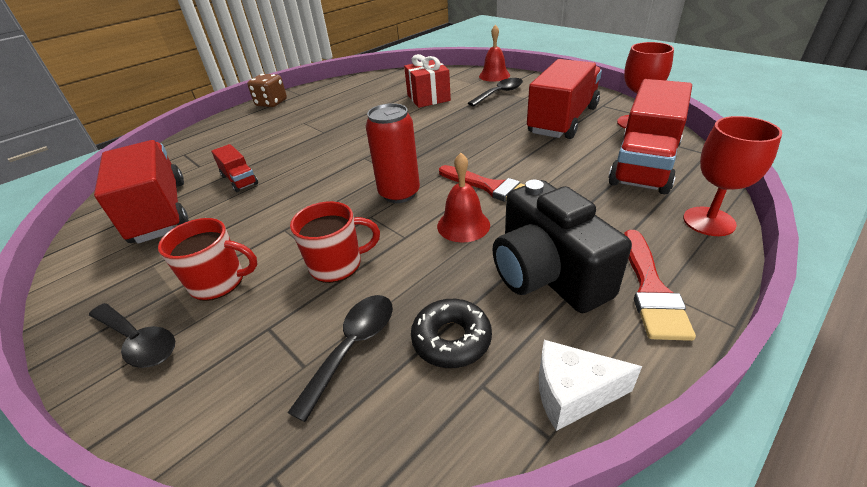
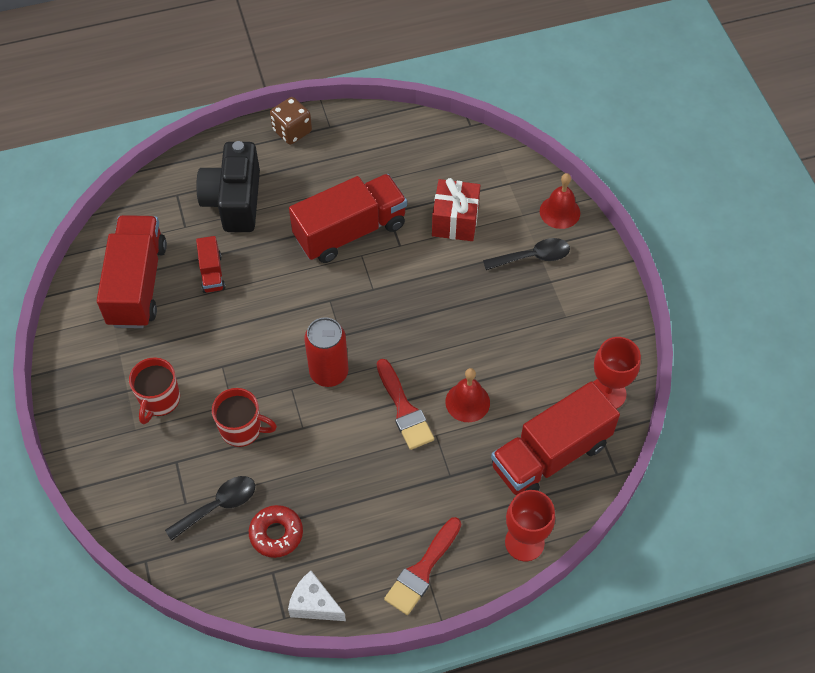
camera: 25 degrees right, 20 degrees up
black spoon [89,303,175,368] -> none
red mug [158,218,257,301] -> red mug turned 75 degrees clockwise [129,357,180,424]
black donut [411,299,492,368] -> red donut [249,505,303,558]
red bell [437,153,490,243] -> red bell moved to [445,368,490,422]
black camera [492,180,632,313] -> black camera moved to [196,141,260,232]
red truck [527,59,602,139] -> red truck moved to [289,174,407,263]

